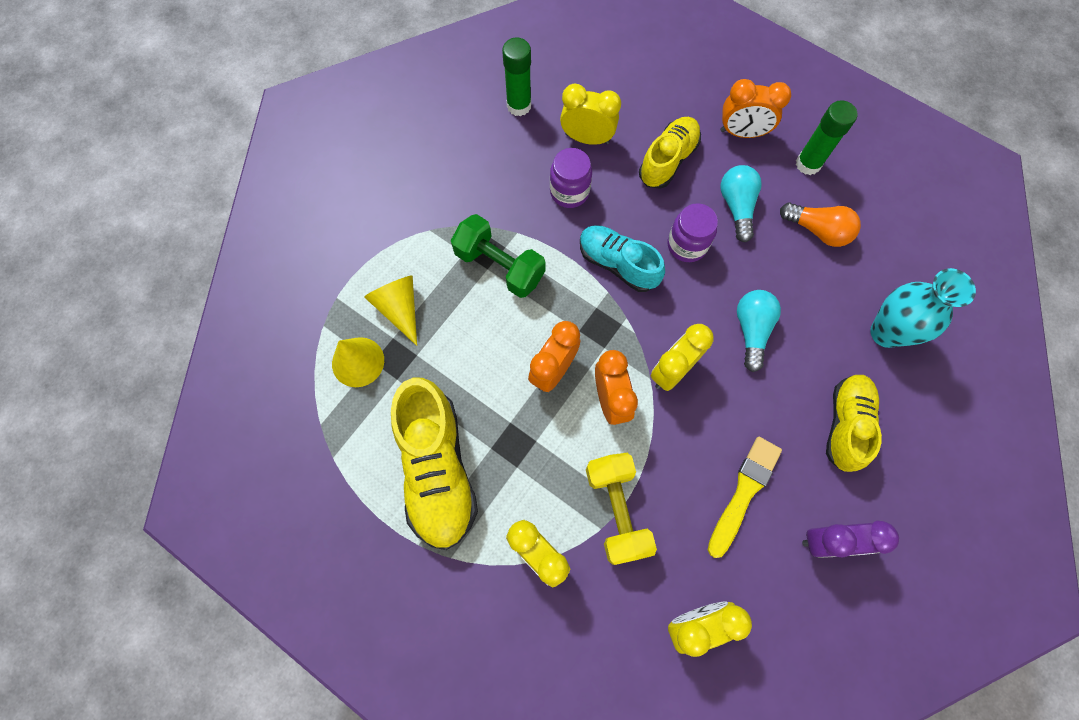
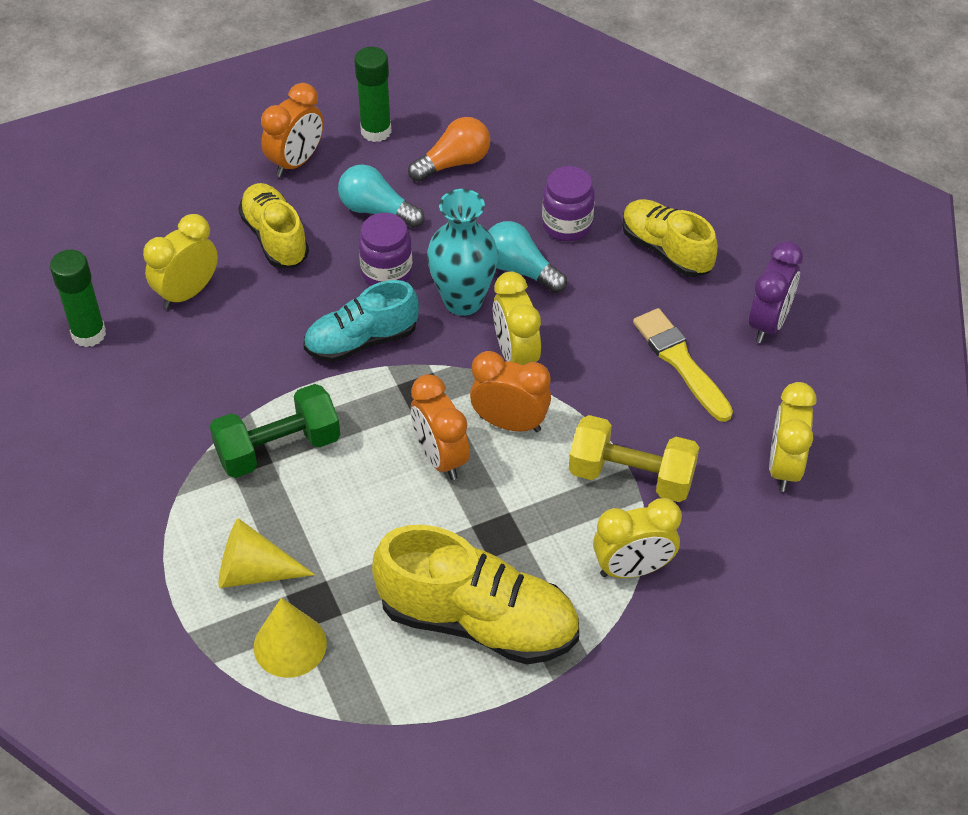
camera: 60 degrees left, 20 degrees down
purple jar [550,148,592,208] -> purple jar moved to [542,166,595,241]
turquoise vase [870,268,976,348] -> turquoise vase moved to [427,189,498,316]

